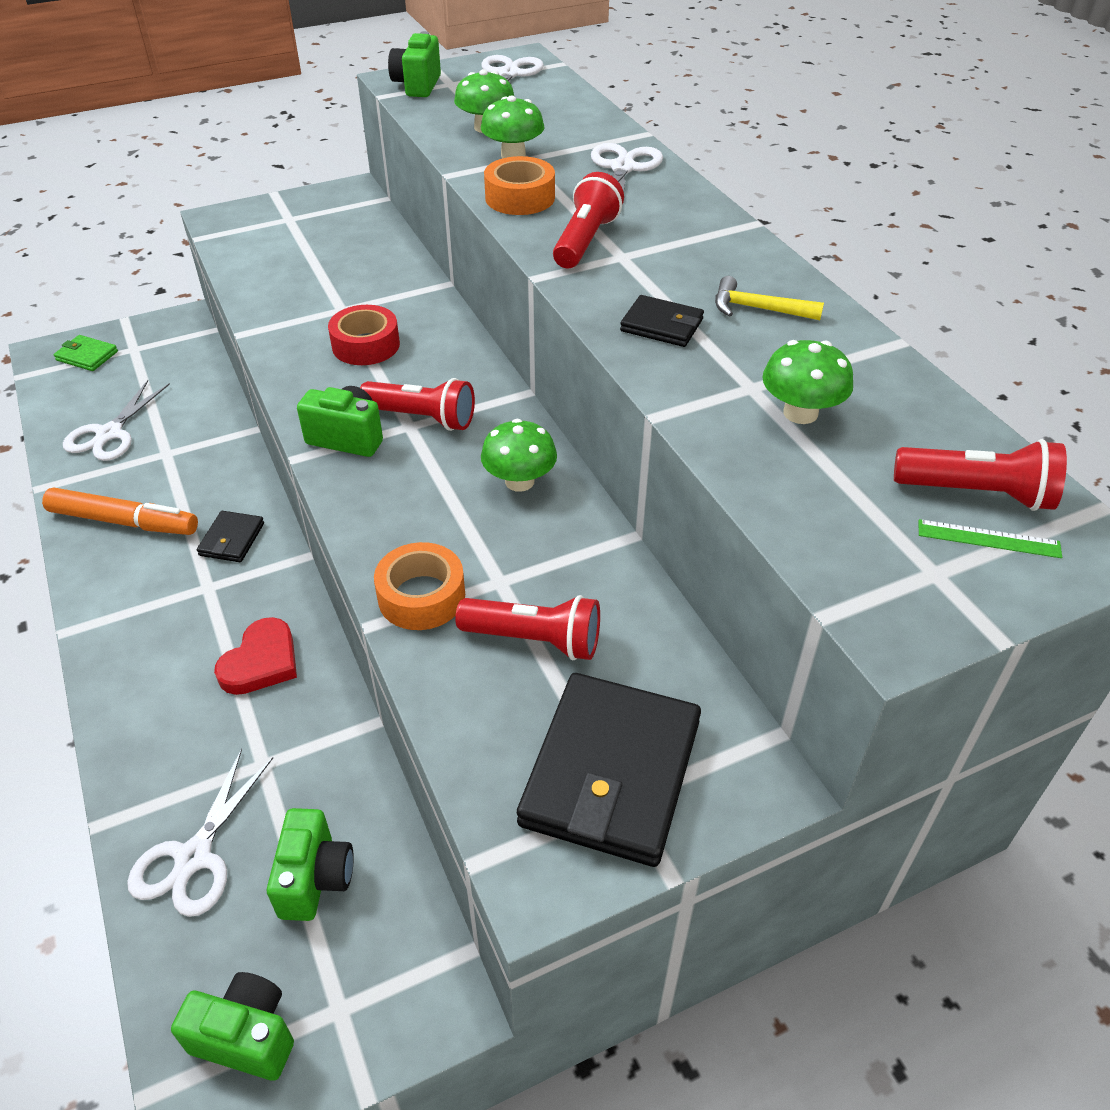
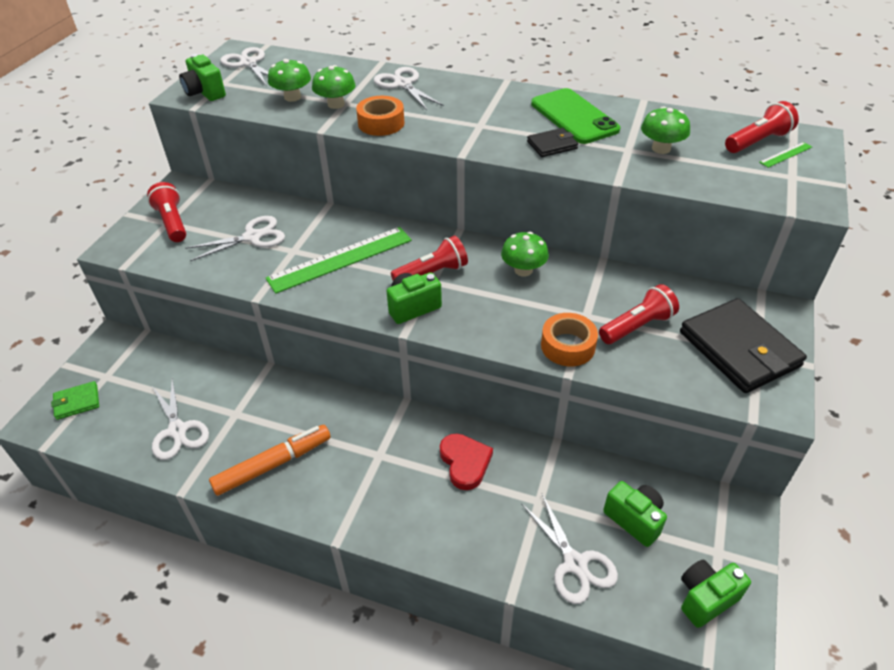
camera: 45 degrees left, 0 degrees up
black wallet [197,511,264,562] -> none
red tape [328,305,400,365] -> green ruler [266,227,412,294]
red flashlight [553,172,624,269] -> red flashlight moved to [147,182,186,242]
yellow hammer [715,276,824,320] -> green phone [531,88,620,144]
none -> white scissors [185,216,285,261]

